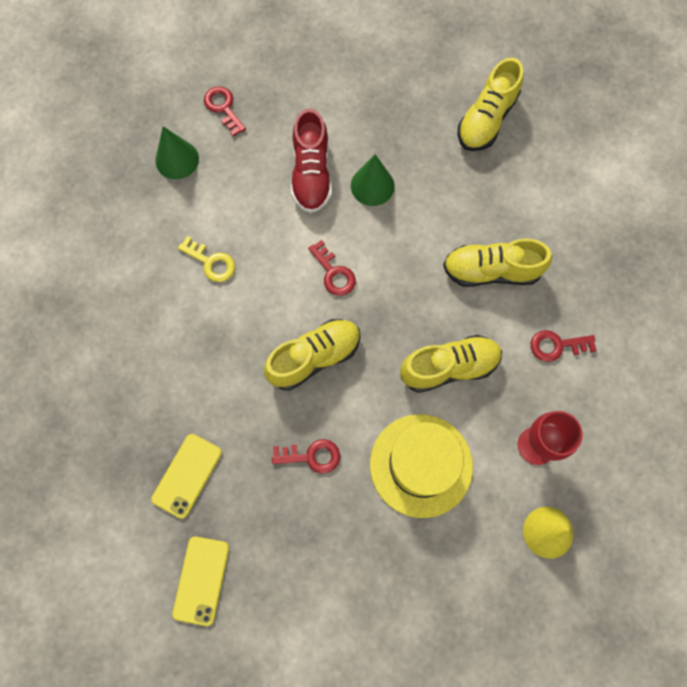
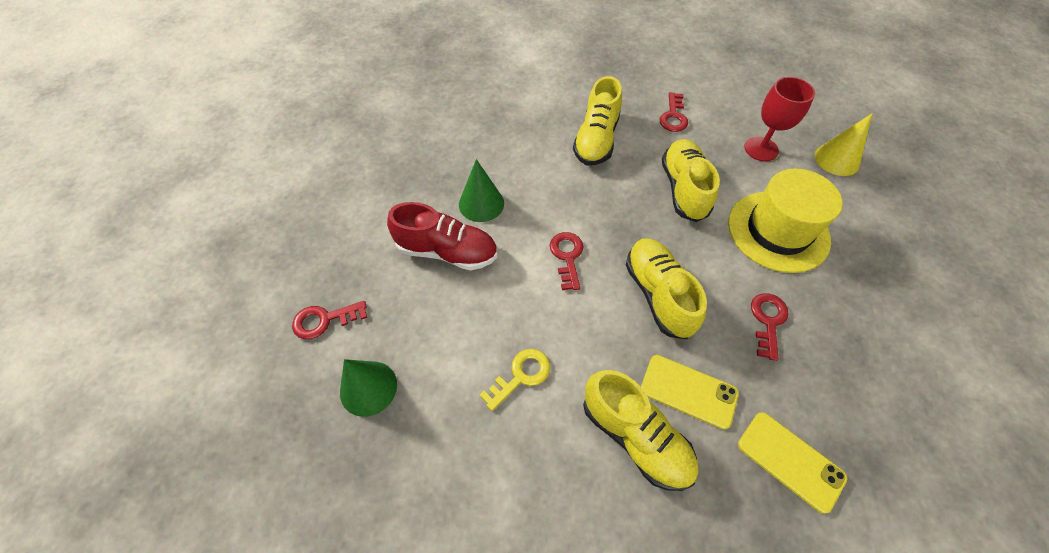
camera: 75 degrees left, 15 degrees down
yellow phone [172,537,229,626] -> yellow phone moved to [641,355,739,430]
red key [308,240,356,296] -> red key turned 75 degrees counterclockwise [550,232,583,290]
yellow shoe [458,58,523,151] -> yellow shoe moved to [583,370,698,491]

